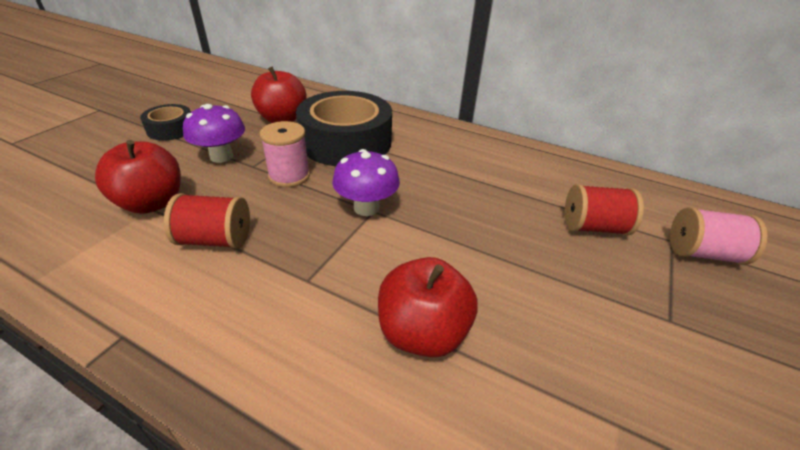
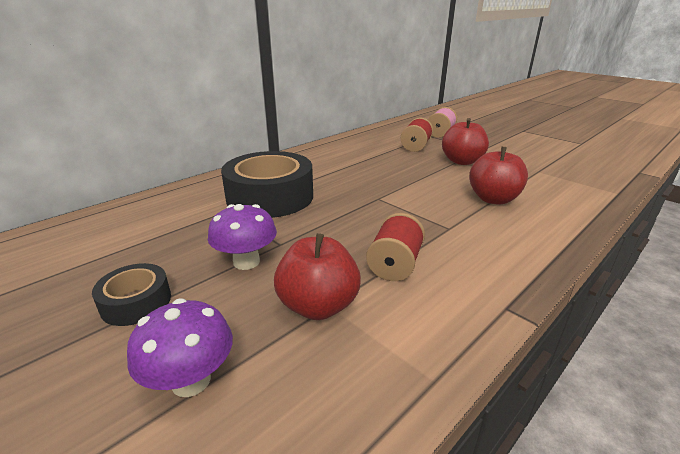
camera: 70 degrees left, 10 degrees down
red apple [251,66,307,123] -> red apple moved to [442,118,489,165]
pink spool [259,121,310,187] -> none
purple mushroom [332,149,400,216] -> purple mushroom moved to [127,298,233,397]

